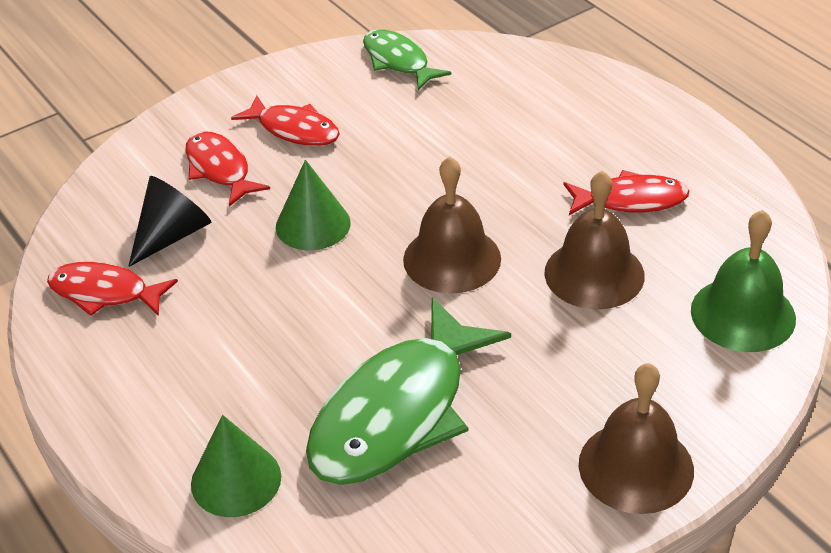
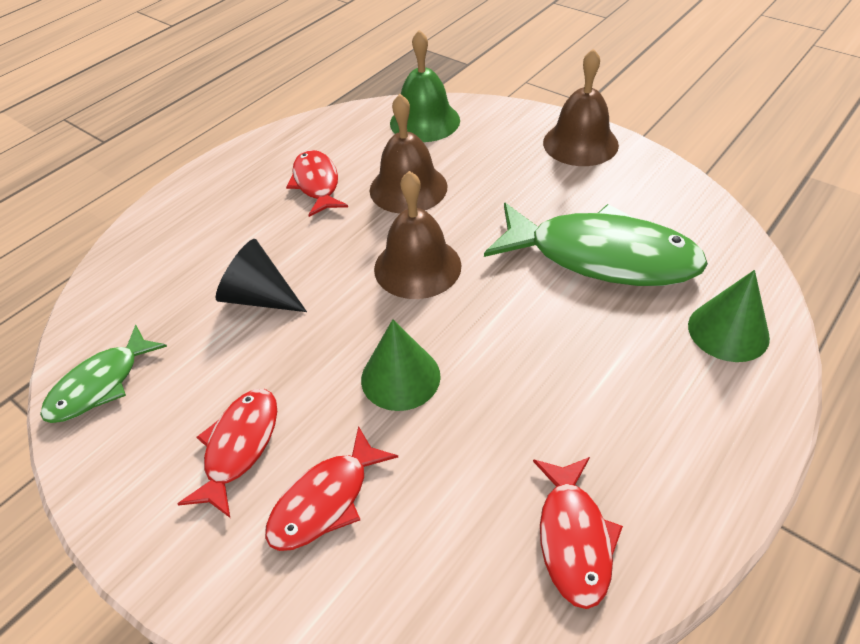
camera: 105 degrees left, 5 degrees up
black cone [128,176,211,267] -> black cone moved to [216,239,307,312]

